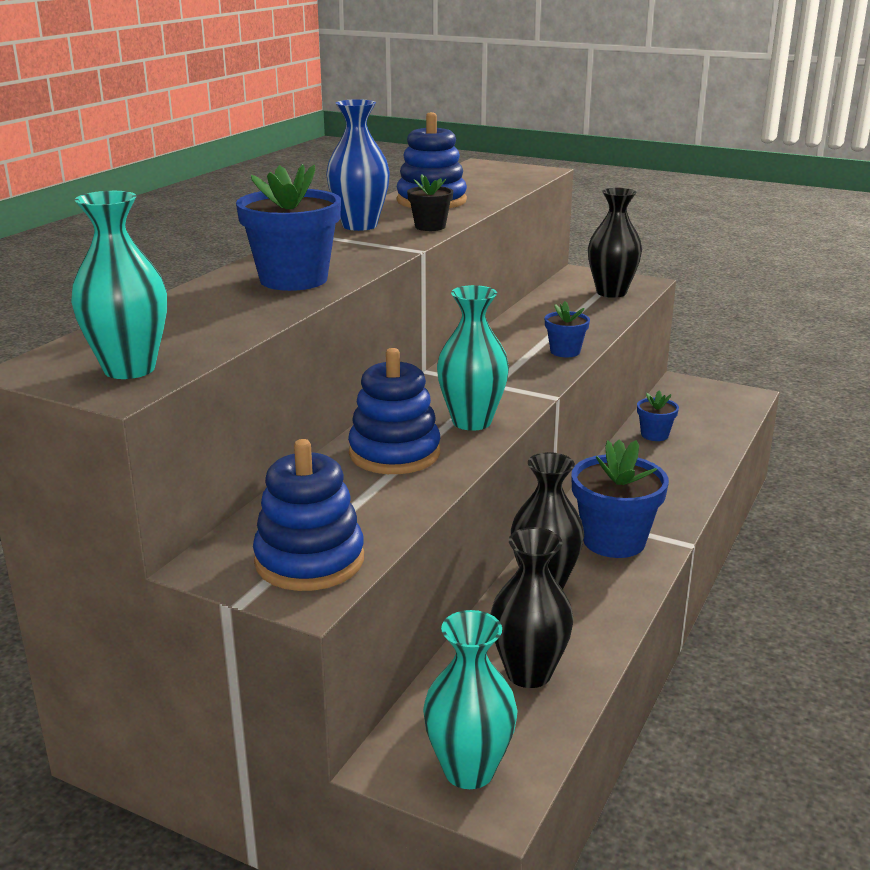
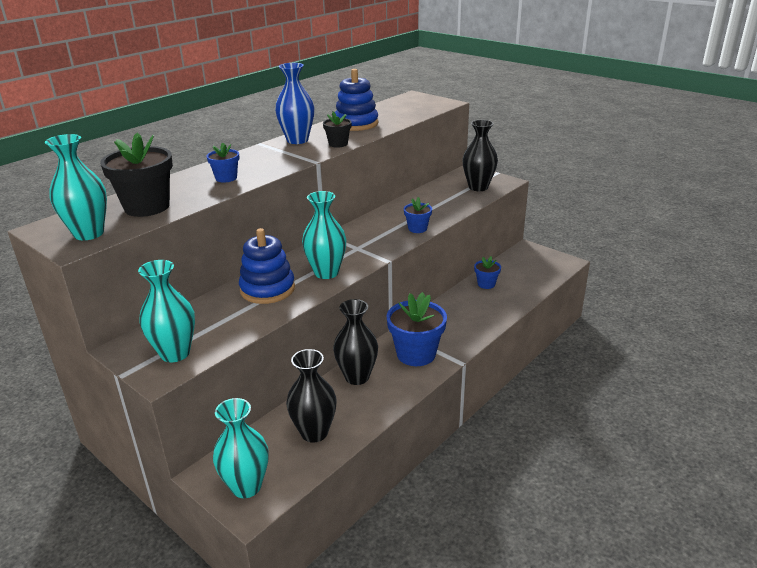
camera: 15 degrees right, 5 degrees up
blue flower pot [236,164,341,291] -> blue flower pot [207,143,240,183], size x0.52
blue stacking toy [253,439,364,591] -> turquoise vase [138,260,195,362]
none -> black flower pot [100,133,173,217]

